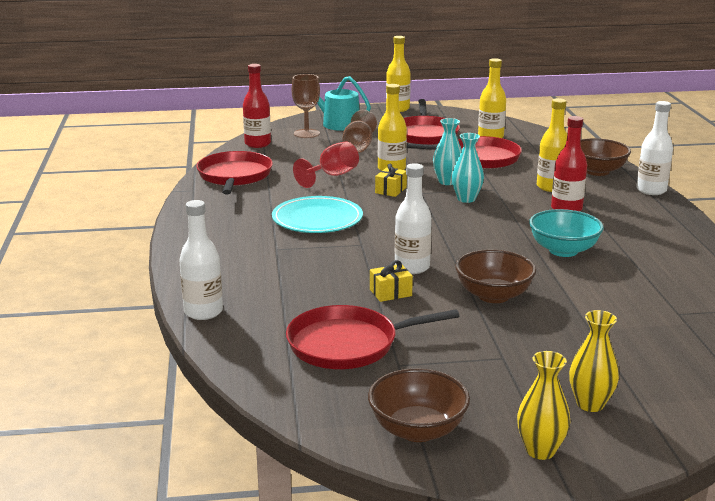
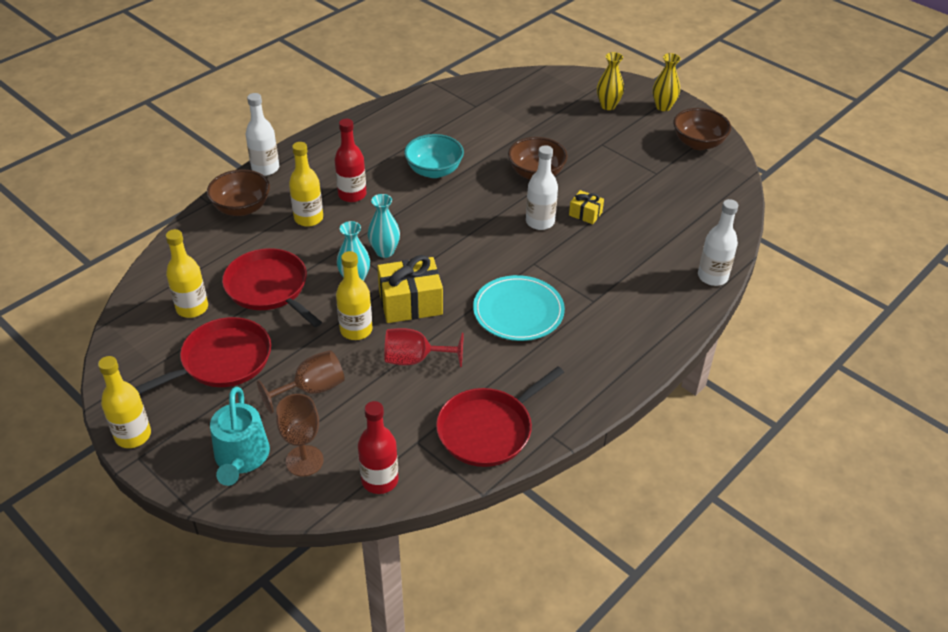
camera: 130 degrees left, 20 degrees up
red pan [286,305,460,369] -> none
yellow gift [375,163,407,197] -> yellow gift [377,255,443,323], size x1.91

